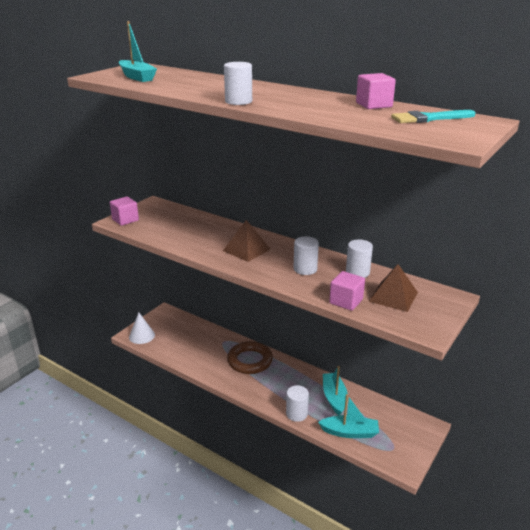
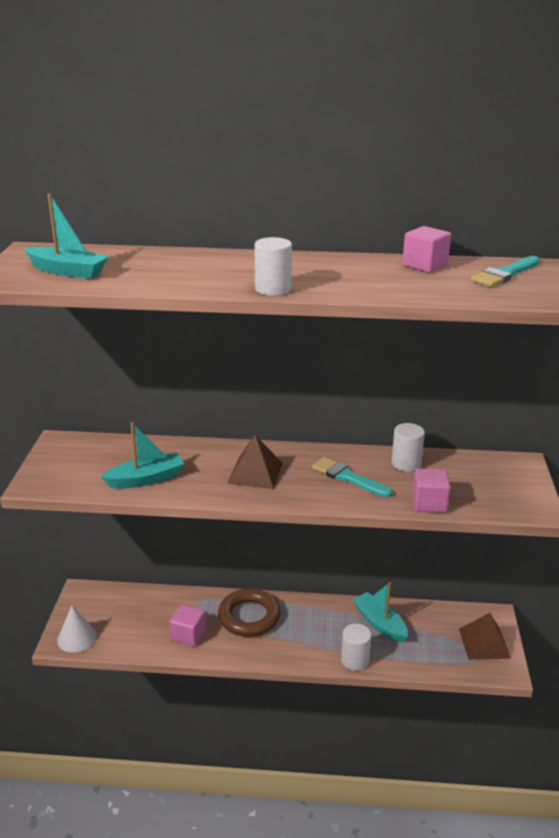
camera: 30 degrees left, 0 degrees up
pink cube [110,196,139,226] -> pink cube moved to [170,604,206,647]
white cylinder [294,237,319,275] -> turquoise brush [312,457,393,498]
turquoise boat [318,394,379,438] -> turquoise boat moved to [101,422,184,489]
brown pyramid [368,264,418,312] -> brown pyramid moved to [459,613,511,660]

